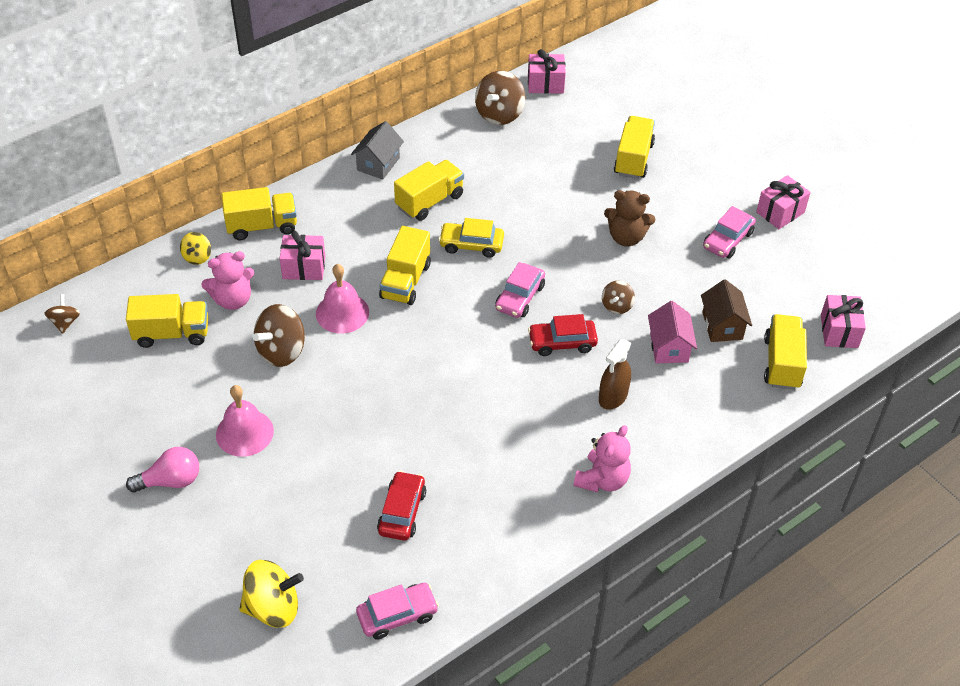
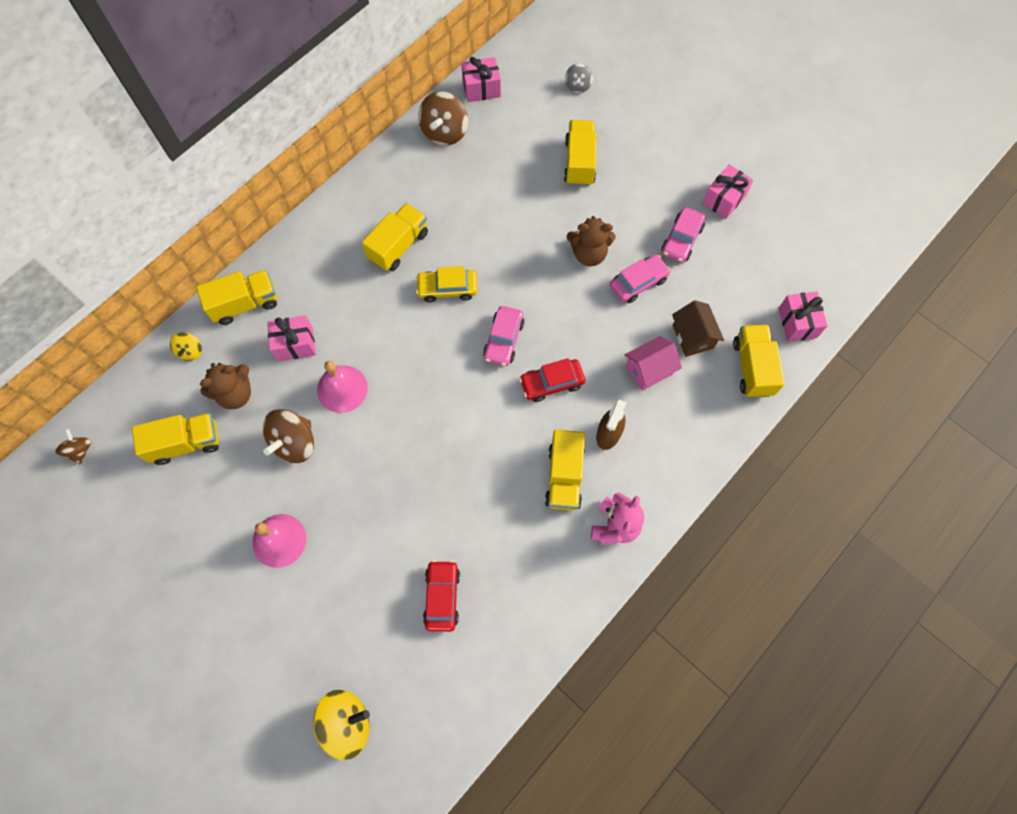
camera: 10 degrees left, 20 degrees up
pink light bulb [126,447,199,492] -> none
pink teddy bear [201,251,254,310] -> brown teddy bear [200,363,251,409]
grey house [351,121,404,180] -> none
pink car [356,583,439,640] -> pink car moved to [610,254,671,303]
yellow truck [379,226,431,305] -> yellow truck moved to [545,430,585,511]
brown spinning top [602,281,635,314] -> none
pink house [648,301,697,363] -> pink house turned 75 degrees clockwise [625,336,682,391]
none -> grey spinning top [565,64,593,93]

